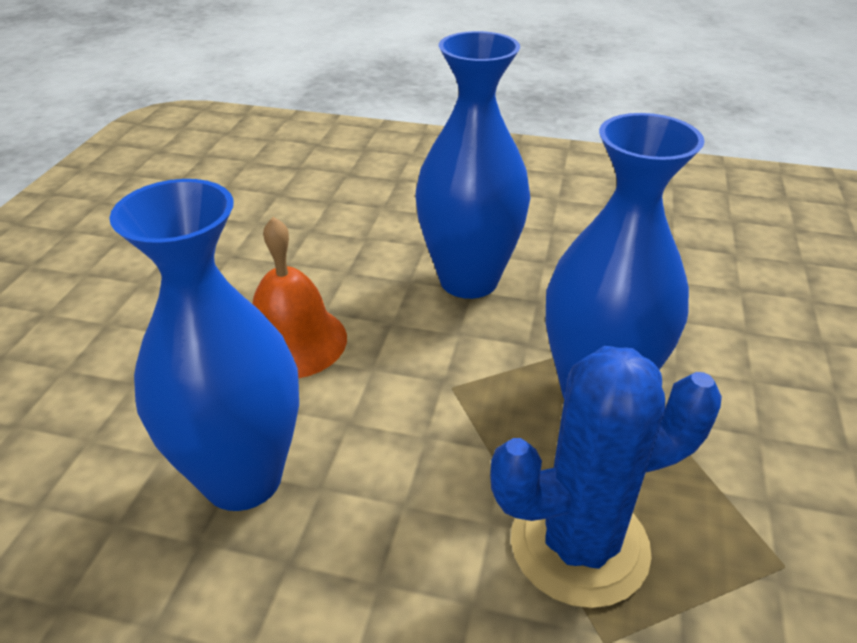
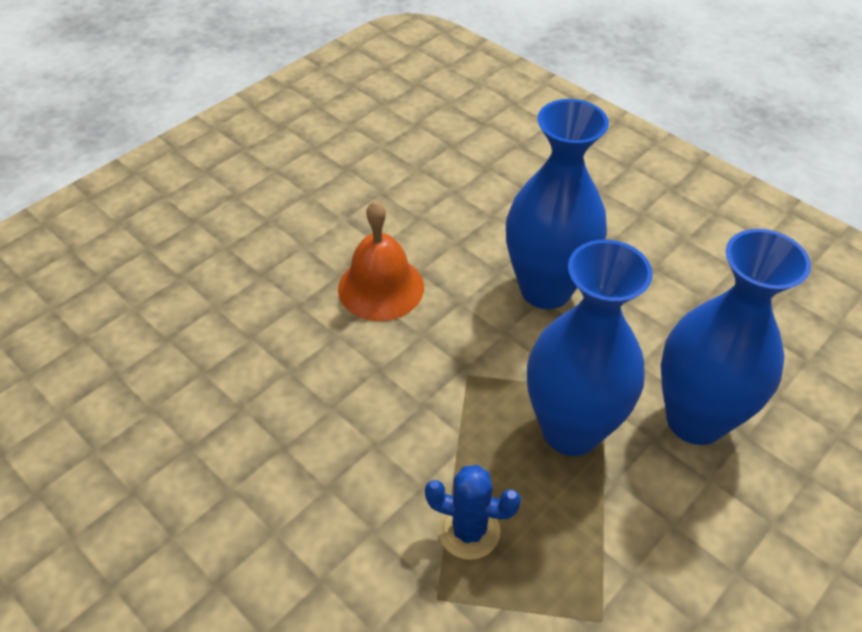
camera: 30 degrees right, 10 degrees up
blue vase [109,179,299,511] -> blue vase moved to [661,229,811,445]
blue cactus [490,346,722,608] -> blue cactus [425,465,521,560], size x0.59

